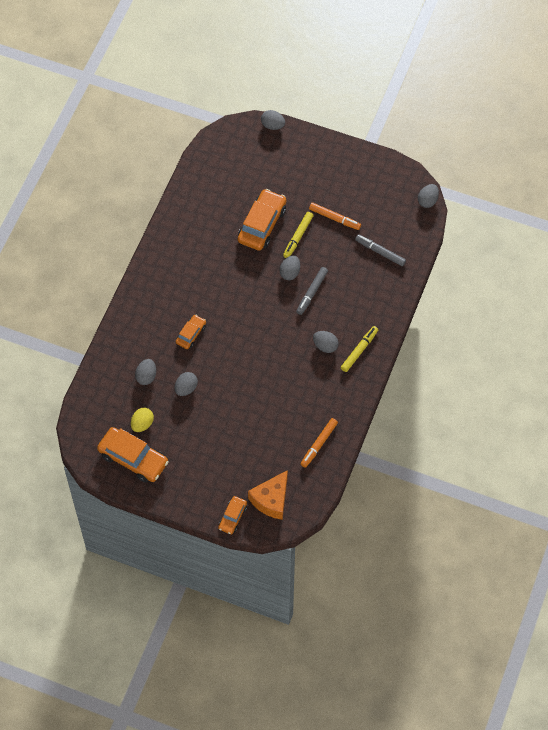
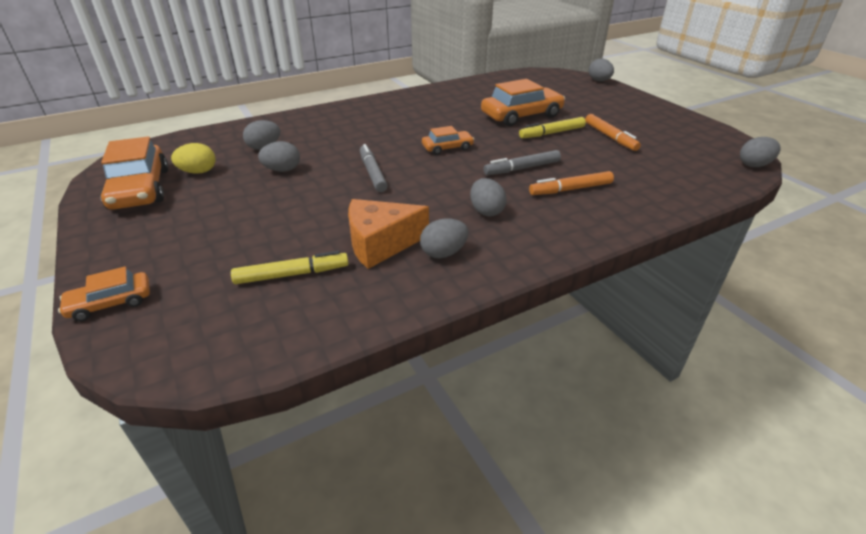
camera: 40 degrees right, 25 degrees down
orange car [176,315,206,349] -> orange car moved to [422,126,474,155]
orange cheese [248,470,288,520] -> orange cheese moved to [348,199,429,269]
grey egg [280,255,300,280] -> grey egg moved to [420,218,468,258]
orange marker [301,418,338,468] -> orange marker moved to [529,171,614,195]
yellow marker [341,326,378,372] -> yellow marker moved to [231,251,349,284]
grey marker [355,235,406,266] -> grey marker moved to [360,144,388,192]

